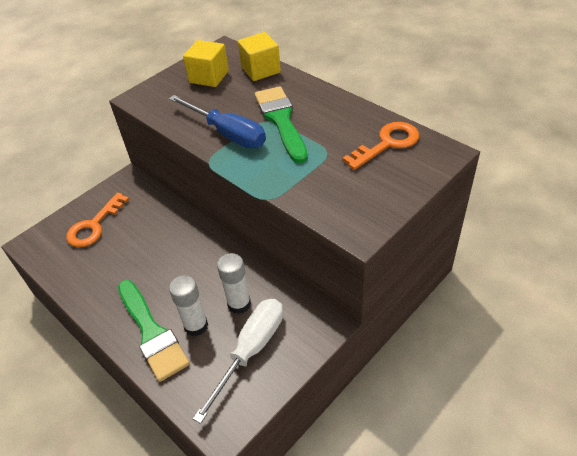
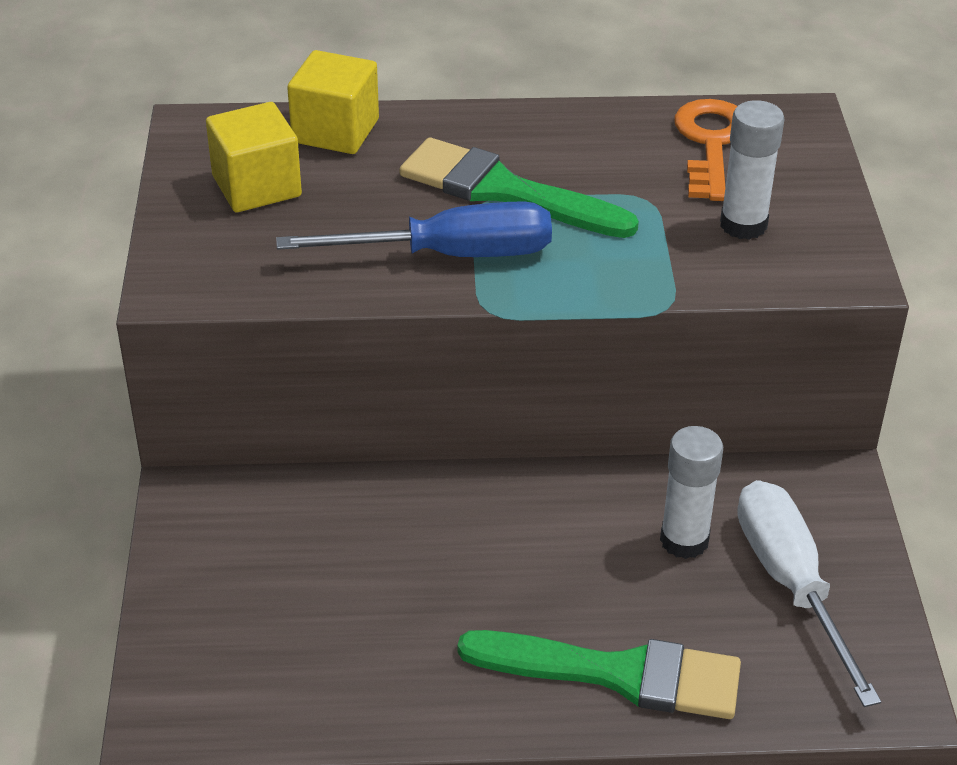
camera: 50 degrees left, 5 degrees down
orange key [66,192,129,247] -> none
white glue stick [169,275,208,336] -> white glue stick moved to [720,100,784,240]

